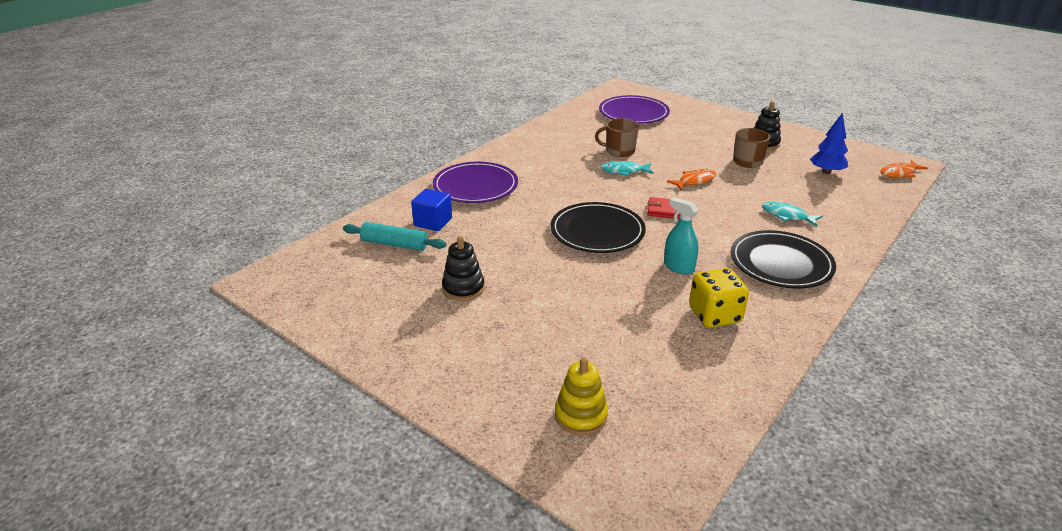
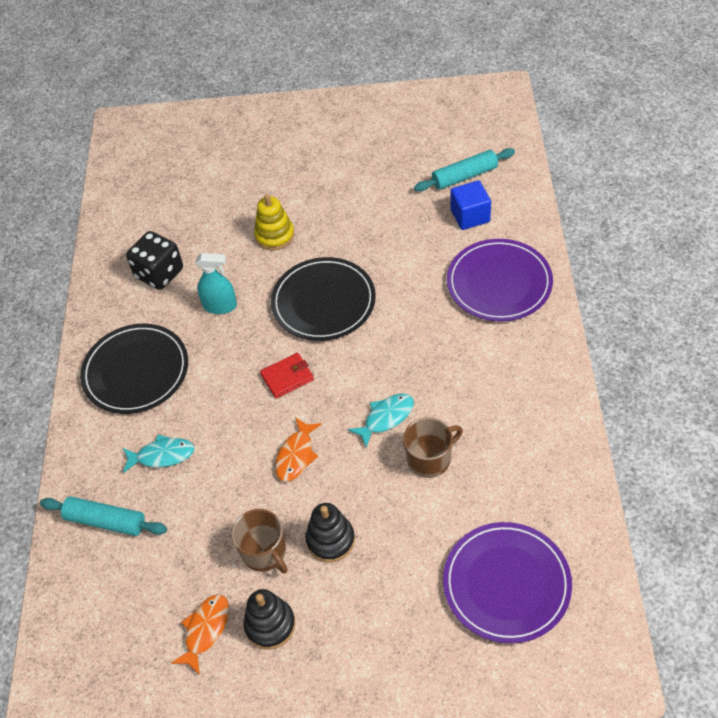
camera: 145 degrees right, 20 degrees up
black stacking toy [442,236,485,301] -> black stacking toy moved to [306,503,355,562]
yellow stacking toy [555,357,608,435] -> yellow stacking toy moved to [254,194,294,250]
yellow dice [689,268,749,328] -> black dice [126,231,183,290]
blue tree [810,112,848,174] -> none
orange fish [880,160,928,178] -> orange fish moved to [171,594,229,675]
none -> turquoise rolling pin [40,496,167,536]

